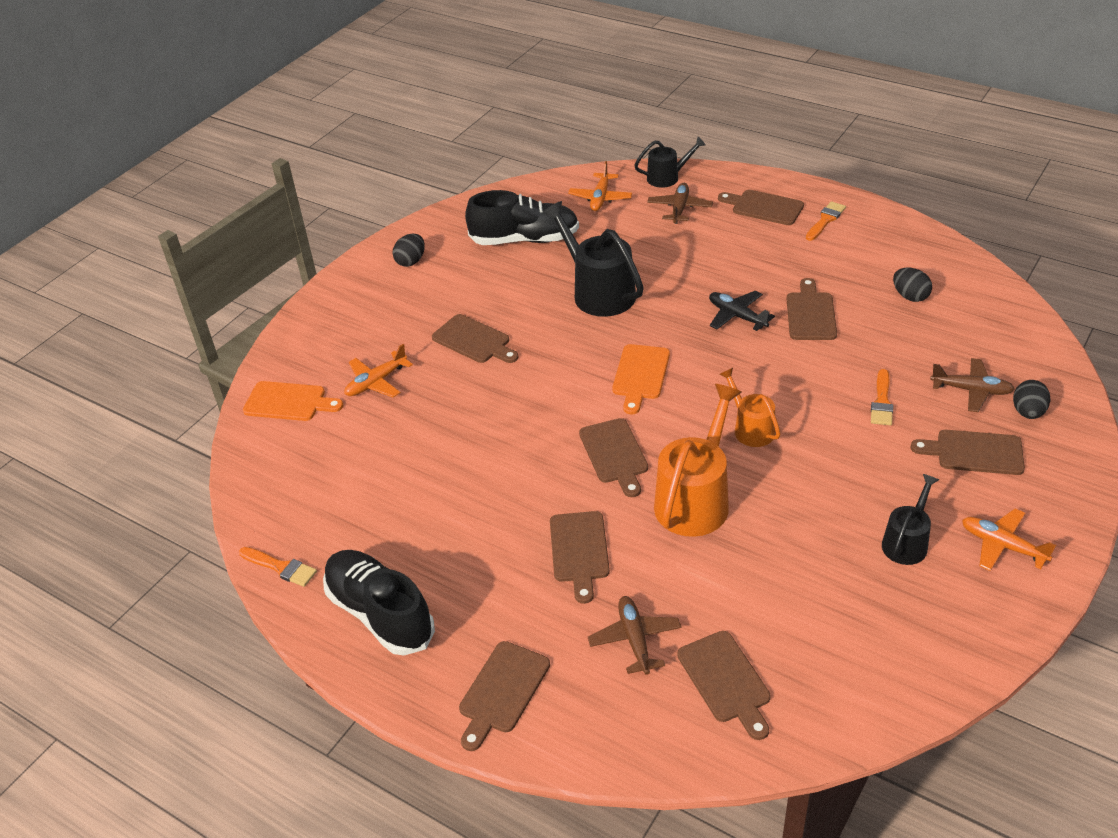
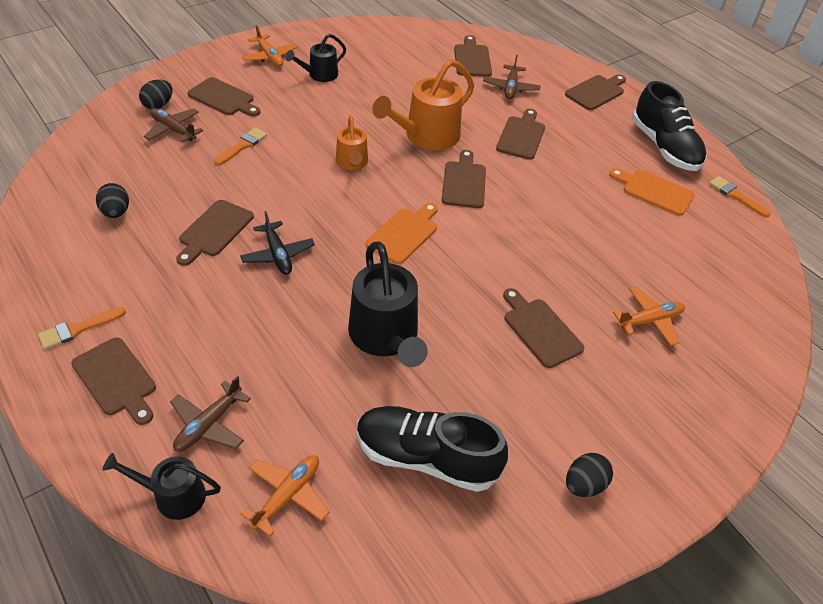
camera: 165 degrees left, 5 degrees up
orange cutting board [243,381,343,421] -> orange cutting board moved to [609,168,695,216]

